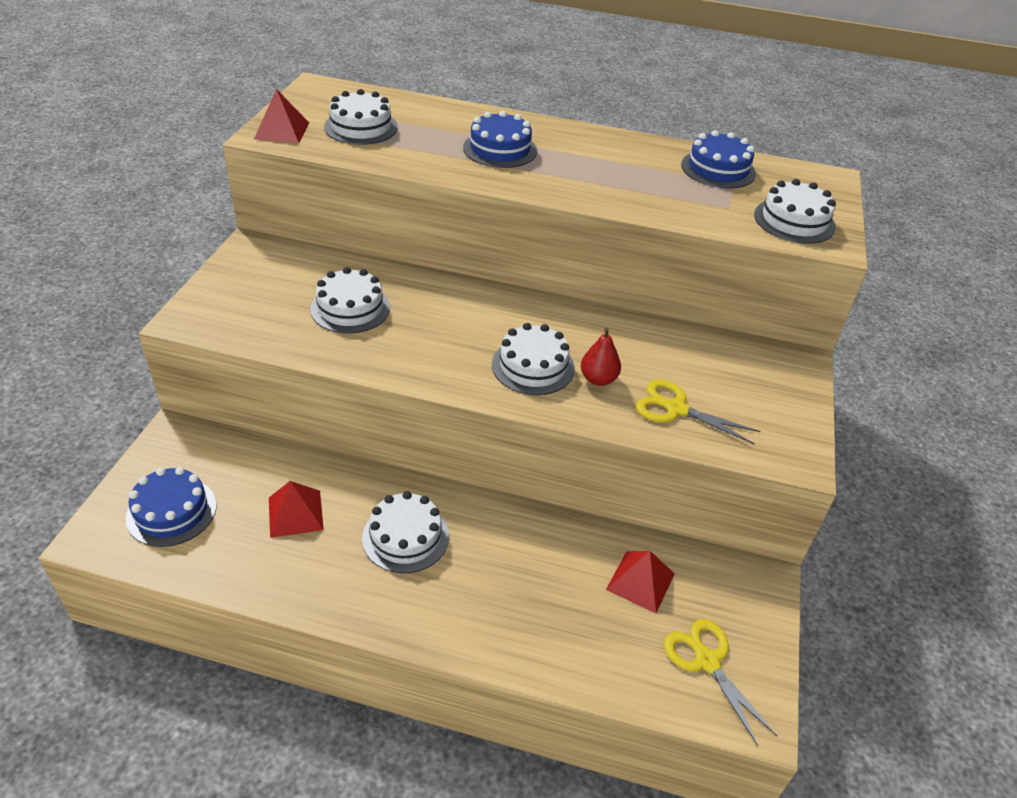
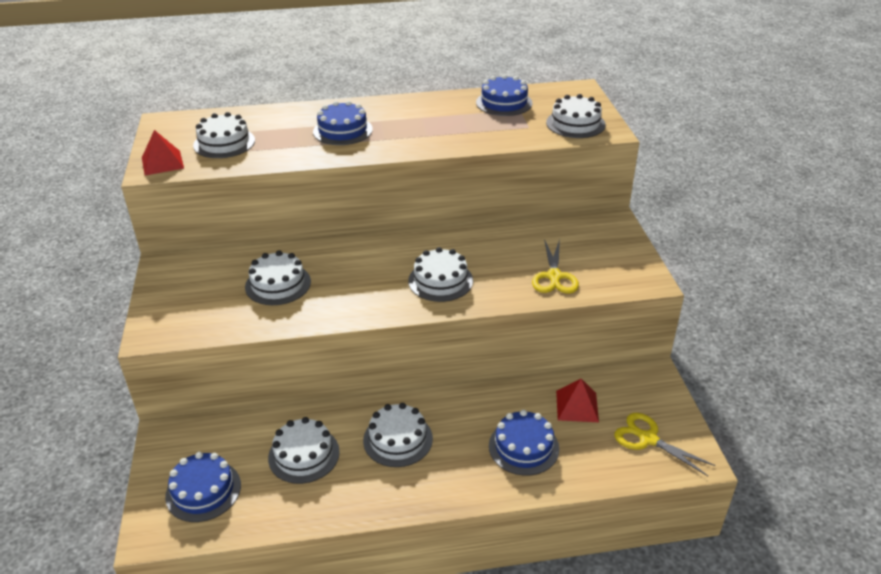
camera: 20 degrees left, 5 degrees down
red pyramid [269,481,324,538] -> white cake [268,417,340,484]
red pear [581,327,621,386] -> none
yellow scissors [636,379,760,445] -> yellow scissors turned 90 degrees counterclockwise [532,239,579,294]
none -> blue cake [489,410,559,476]

